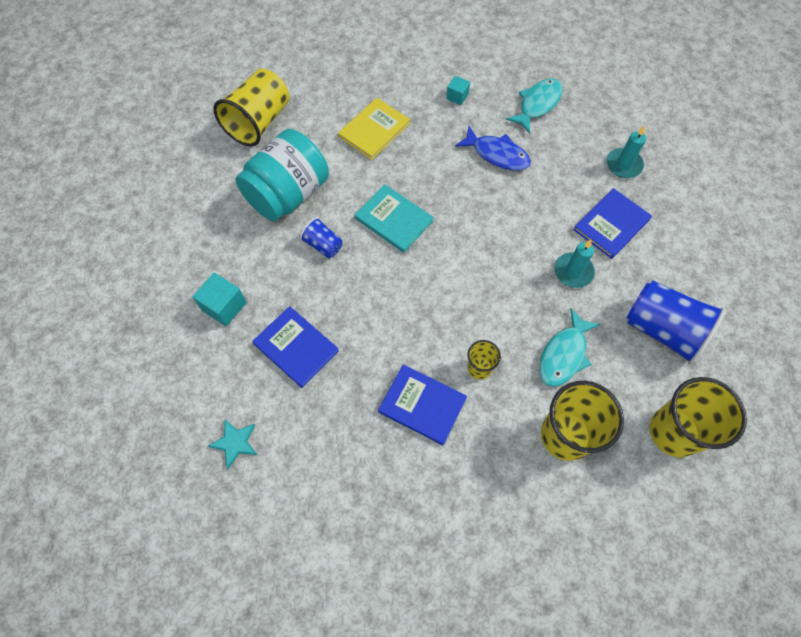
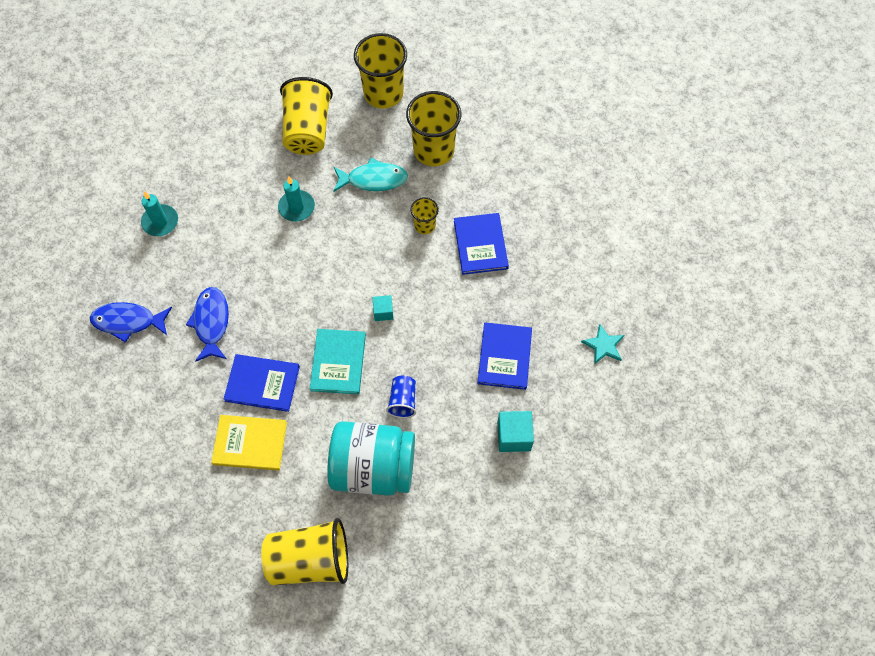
camera: 125 degrees left, 0 degrees up
turquoise cube [446,76,470,105] -> turquoise cube moved to [372,295,393,321]
turquoise fish [506,78,563,133] -> blue fish [90,302,172,343]
blue book [573,188,652,259] -> blue book moved to [224,354,300,412]
blue cup [626,281,726,365] -> yellow cup [280,77,333,155]

